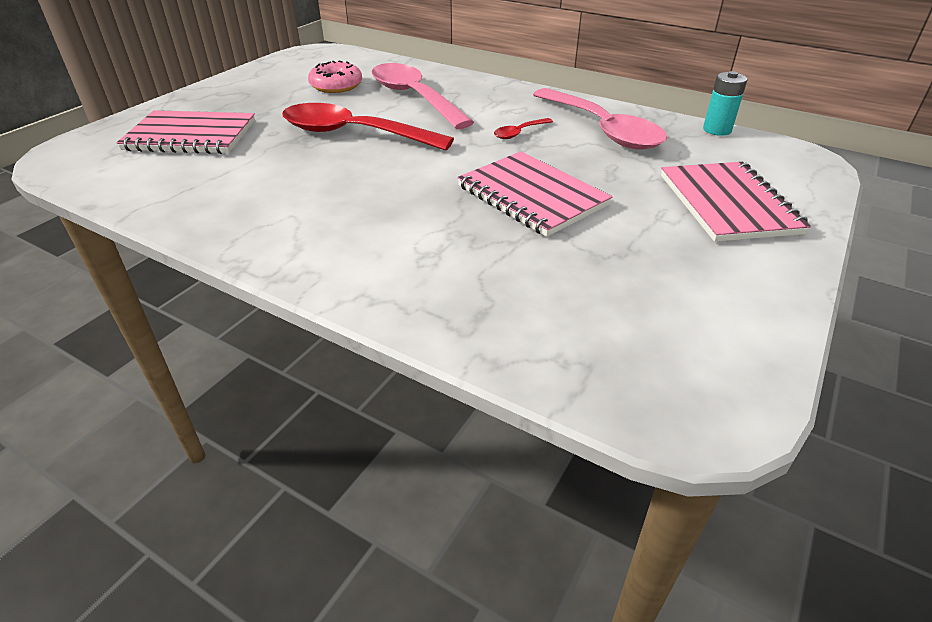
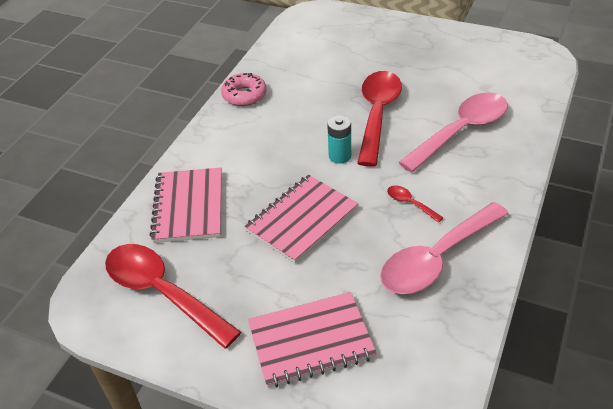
camera: 85 degrees right, 5 degrees up
pink notebook [116,110,255,154] -> pink notebook moved to [150,167,222,243]
pink donut [308,61,362,93] -> pink donut moved to [221,73,267,106]
turquoise battery [703,71,747,136] -> turquoise battery moved to [327,115,351,164]
none -> red spoon [105,244,241,349]

